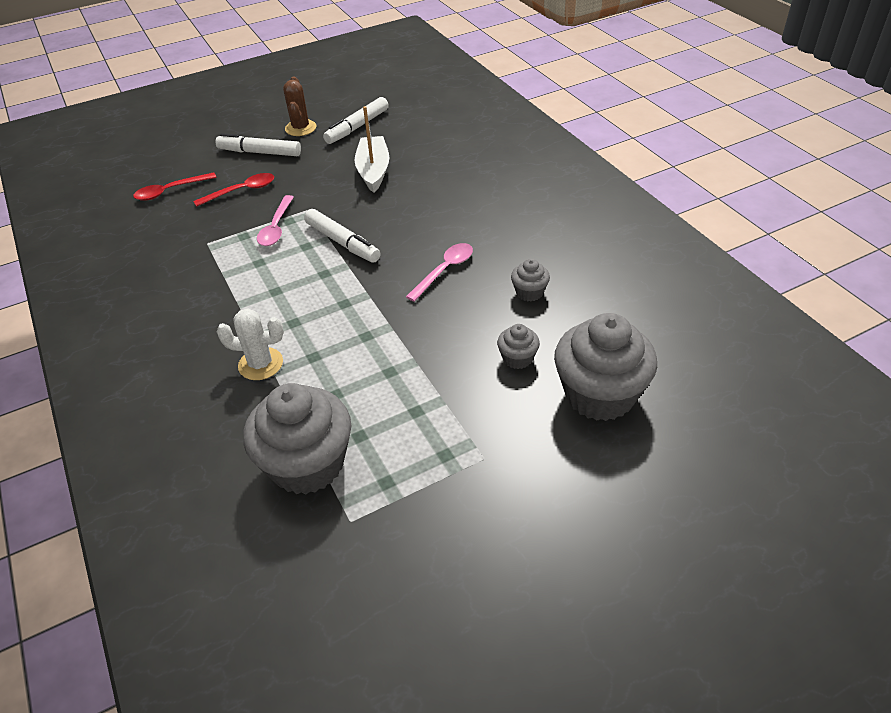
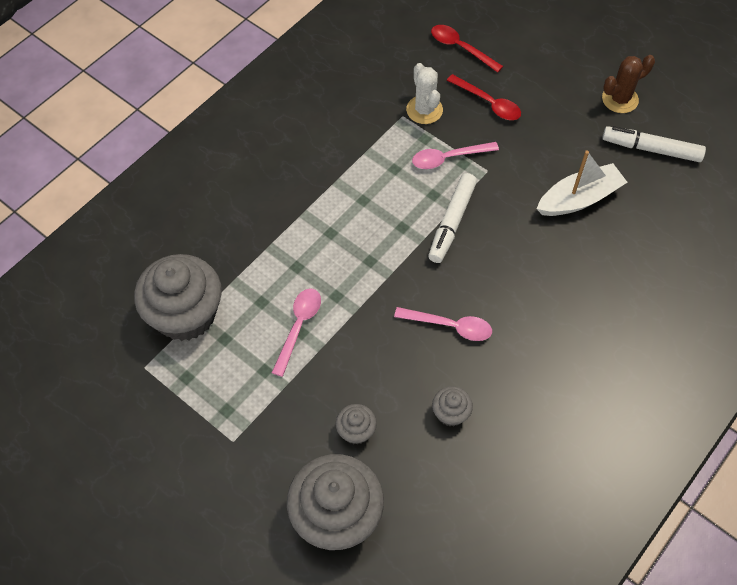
camera: 65 degrees right, 15 degrees up
white marker [216,133,301,156] -> none
white cactus [216,308,284,380] -> white cactus moved to [406,63,443,124]
none -> pink spoon [272,288,321,377]

